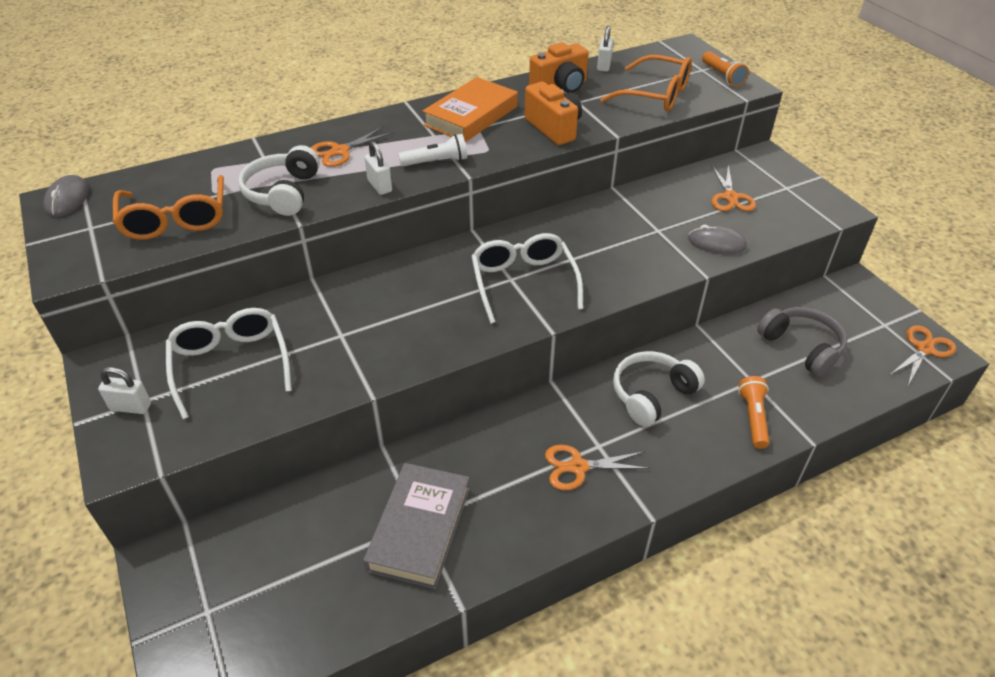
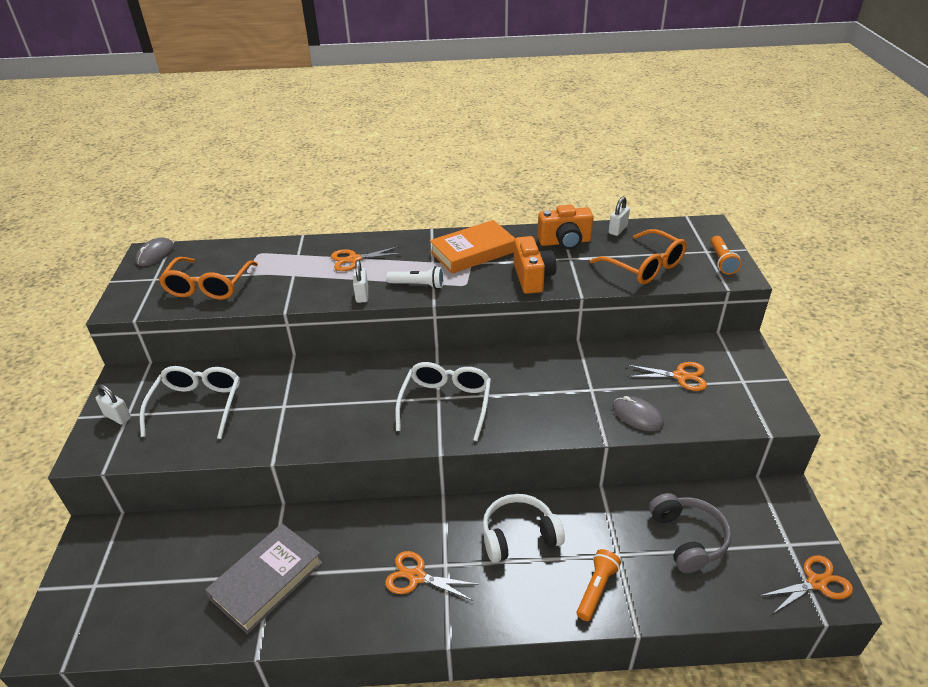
camera: 25 degrees right, 5 degrees down
white headphones [238,145,320,216] -> none
orange scissors [712,165,756,211] -> orange scissors turned 105 degrees counterclockwise [627,362,707,391]

